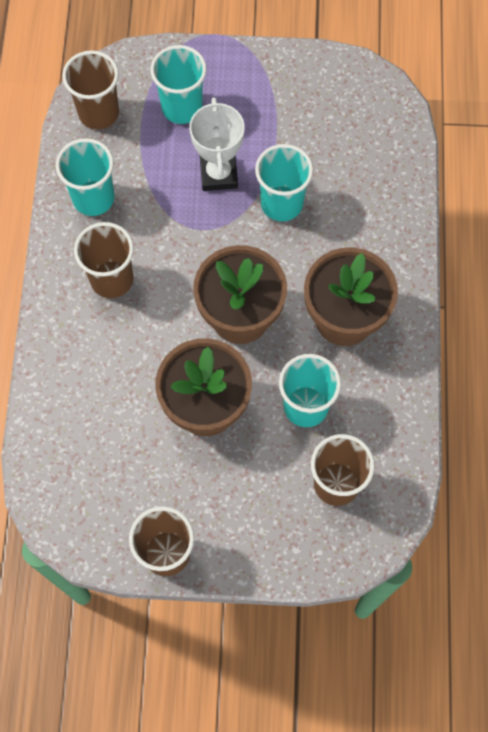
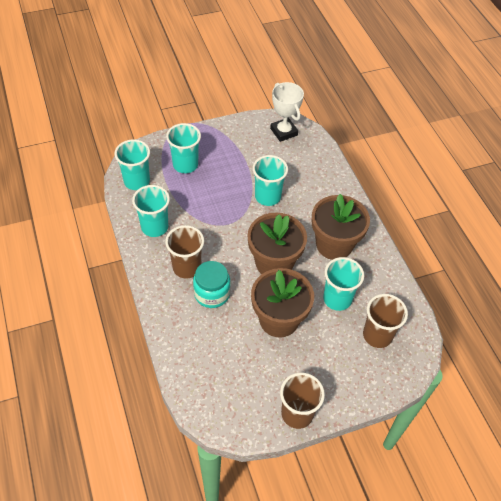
camera: 25 degrees left, 15 degrees down
brown cup [62,50,119,129] -> turquoise cup [114,139,150,190]
white trophy [189,97,245,191] -> white trophy moved to [270,82,304,142]
none -> turquoise jar [193,261,230,308]

